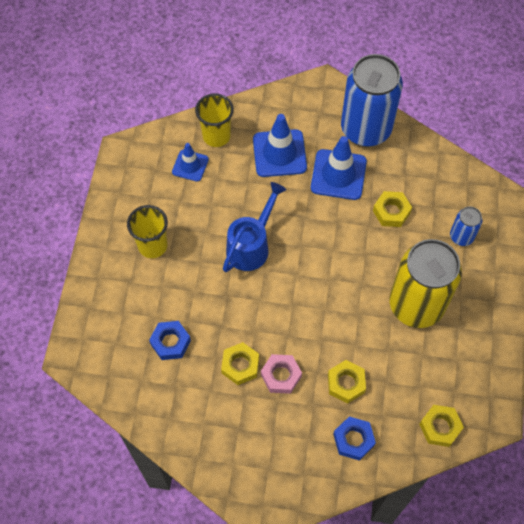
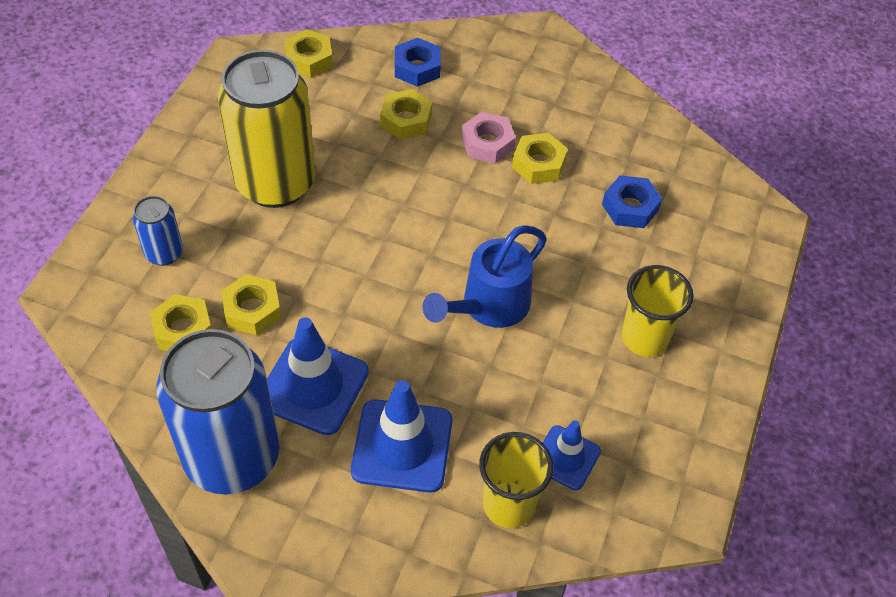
camera: 170 degrees left, 10 degrees down
none -> yellow nut [150,294,212,351]

